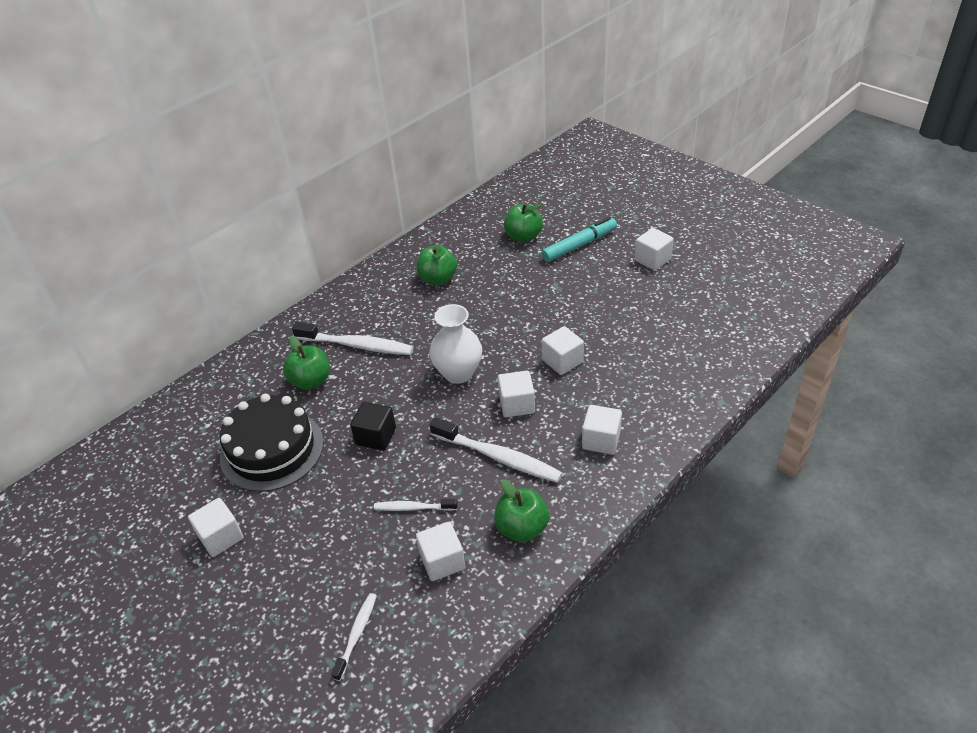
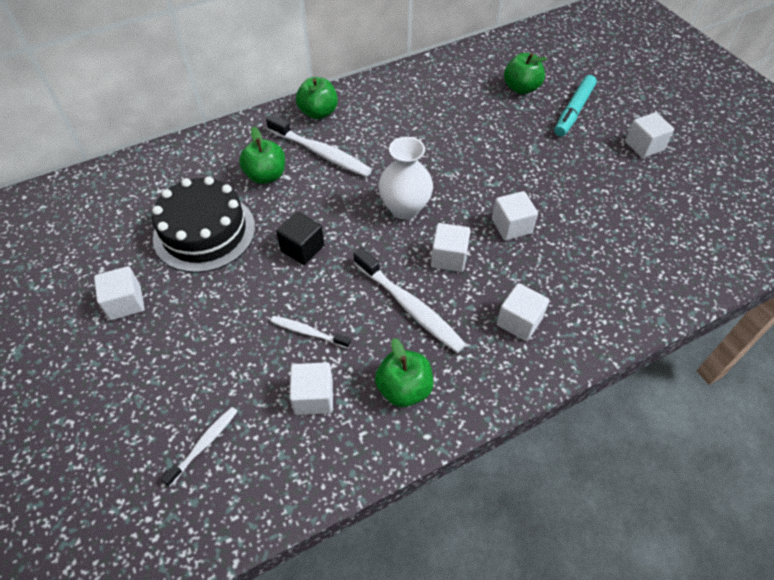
camera: 15 degrees right, 10 degrees up
green apple [416,245,457,285] -> green apple moved to [296,77,338,119]
turquoise marker [541,217,617,262] -> turquoise marker turned 135 degrees clockwise [554,75,597,137]

